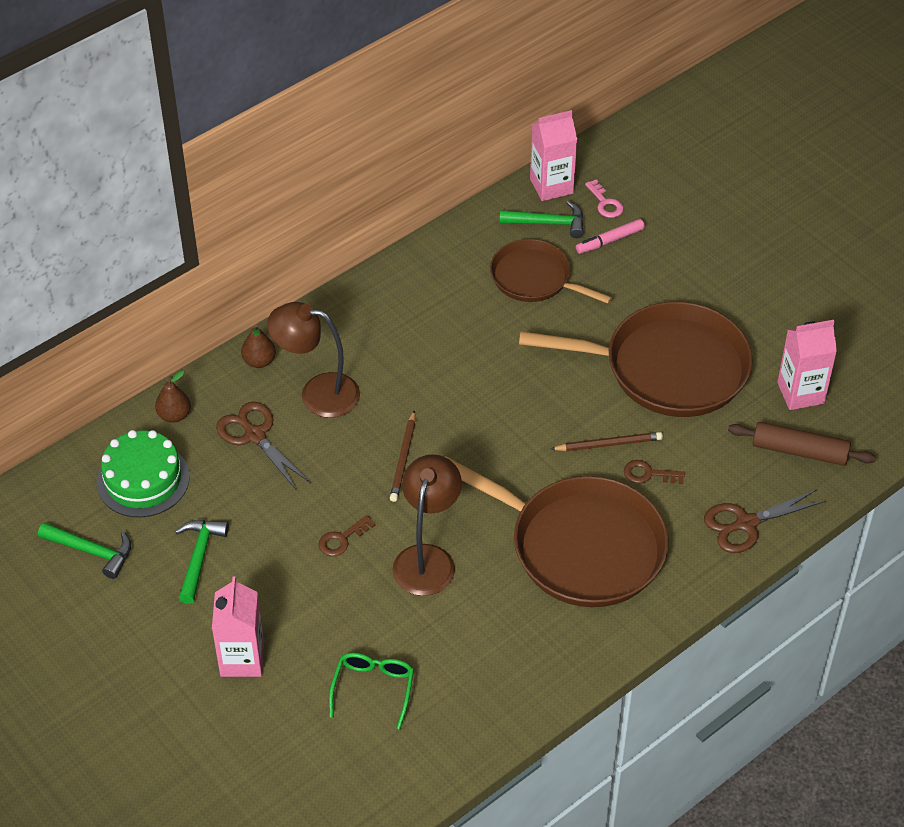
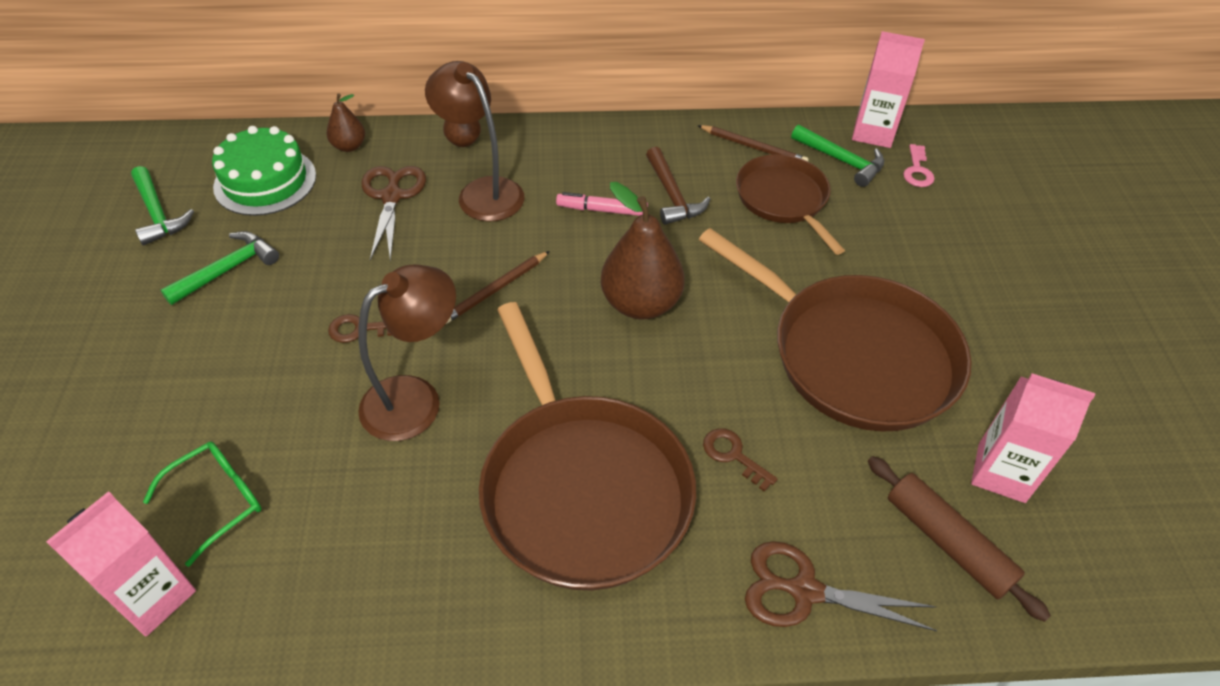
camera: 35 degrees right, 0 degrees up
pink carton [212,576,264,677] -> pink carton moved to [46,491,196,636]
brown pencil [551,432,663,451] -> brown pencil moved to [697,125,809,161]
pink marker [576,219,645,254] -> pink marker moved to [556,192,648,216]
none -> brown pear [601,182,685,319]
none -> brown hammer [646,147,710,225]

